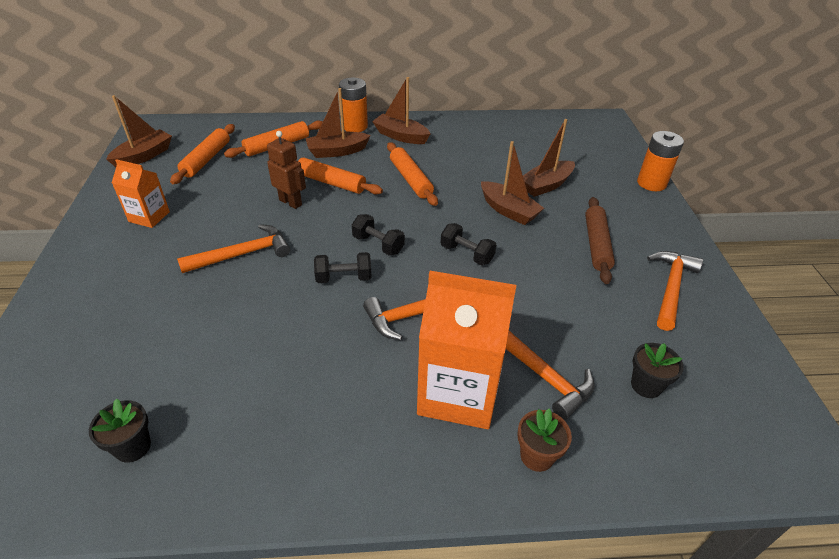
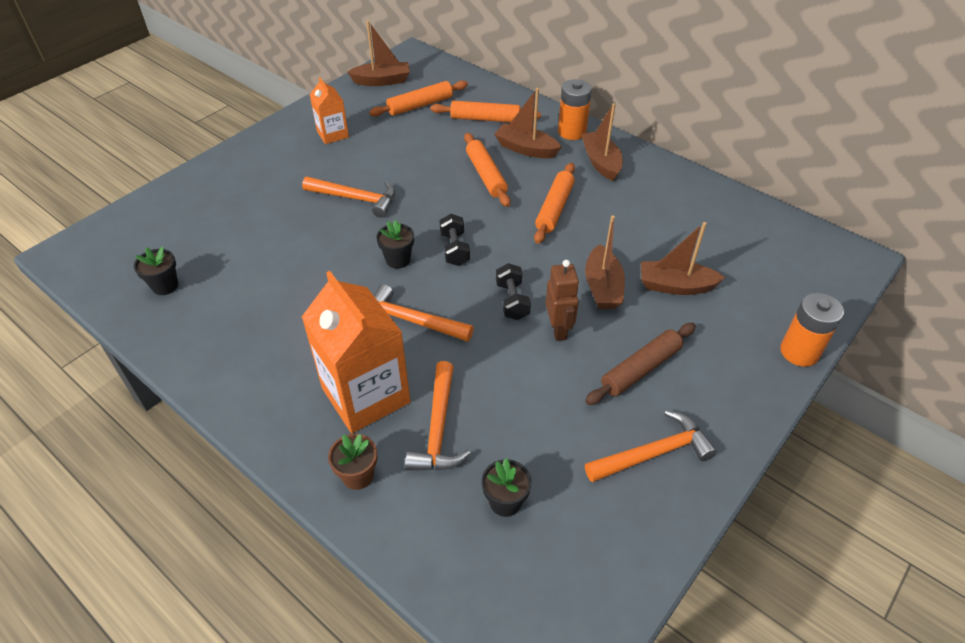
camera: 45 degrees right, 5 degrees up
brown robot [267,131,306,209] -> brown robot moved to [545,260,579,341]
black dumbbell [314,252,372,283] -> black flower pot [376,219,414,269]

